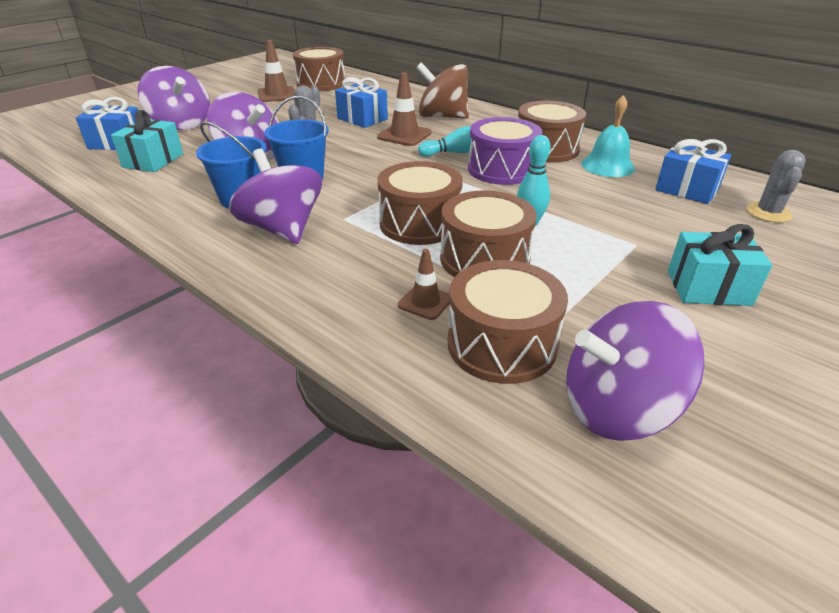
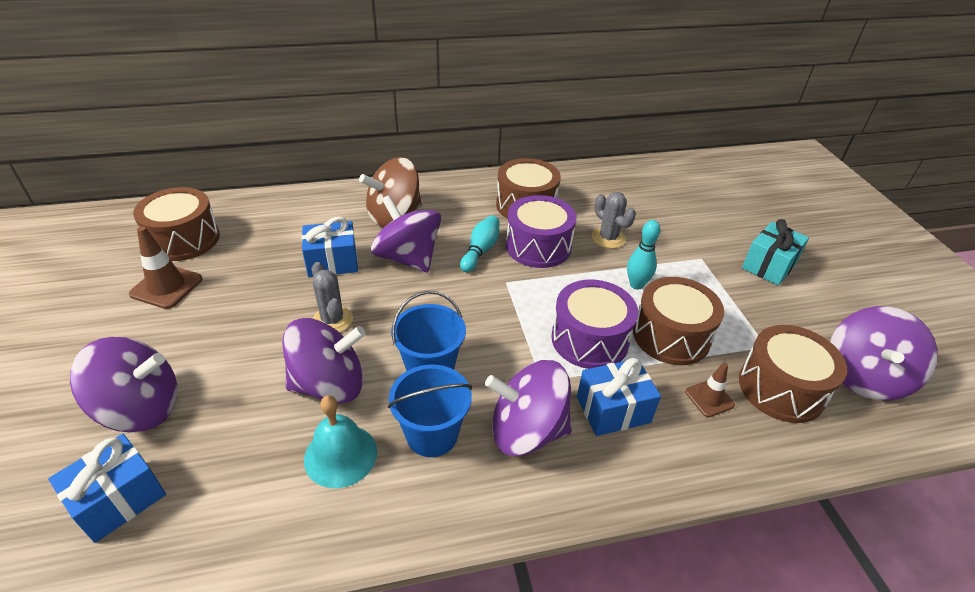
camera: 55 degrees left, 5 degrees up
turquoise gift [111,110,183,172] -> none
brown traffic cone [377,72,432,146] -> purple spinning top [371,195,441,272]
brown drum [377,161,463,245] -> purple drum [551,280,638,369]
turquoise bell [581,95,635,177] -> turquoise bell moved to [304,395,377,488]
blue gift [655,139,731,204] -> blue gift moved to [577,358,661,436]
grey cactus [746,150,806,223] -> grey cactus moved to [592,192,636,248]

